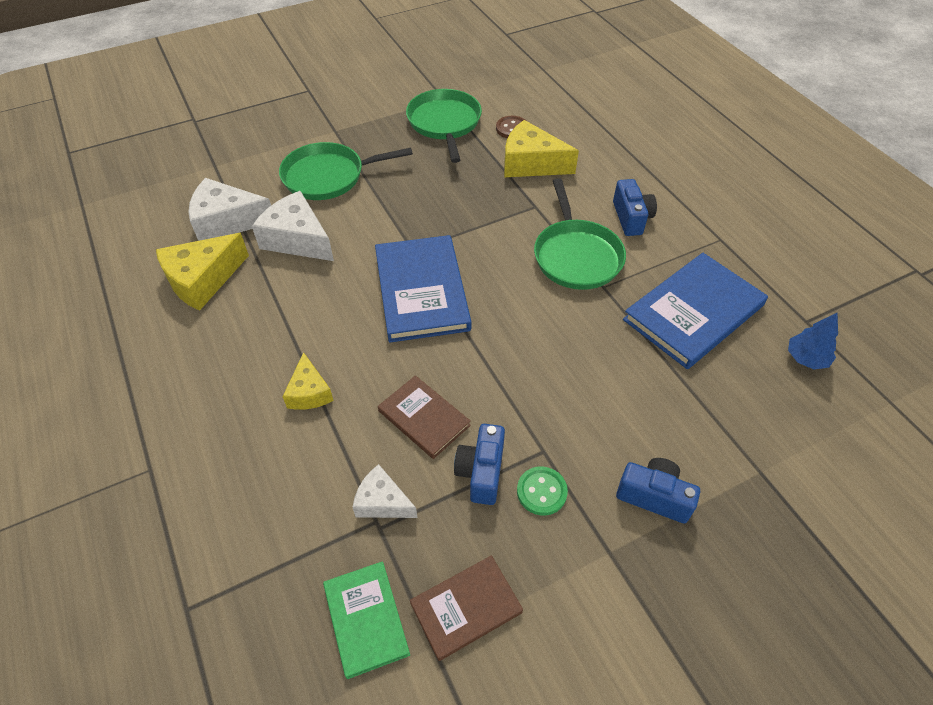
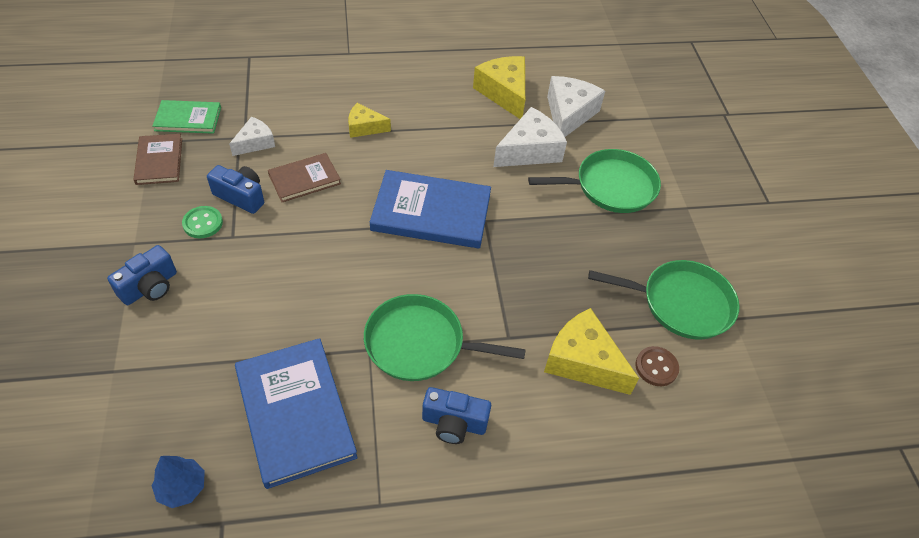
camera: 105 degrees right, 0 degrees up
green pan [279,142,413,200] -> green pan turned 75 degrees clockwise [528,149,661,213]
yellow cheese [504,120,579,177] -> yellow cheese turned 90 degrees counterclockwise [544,308,639,395]

